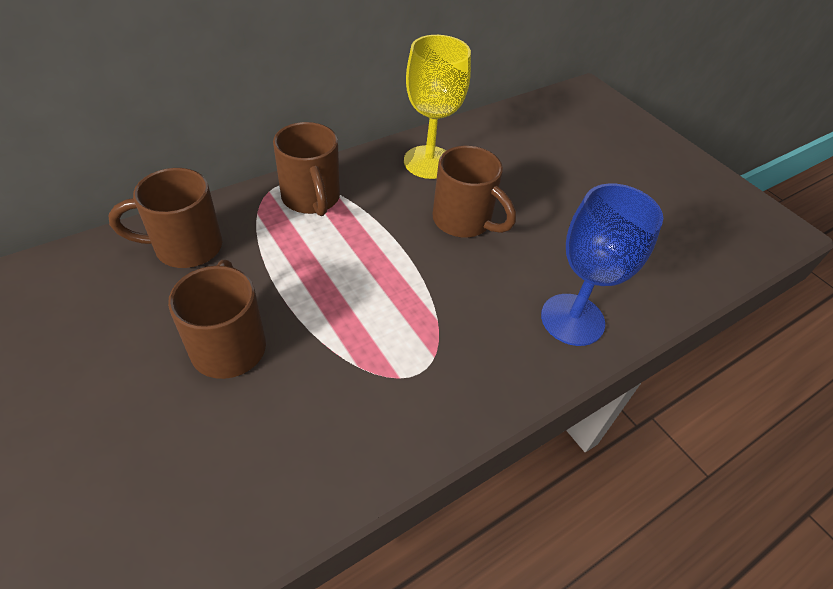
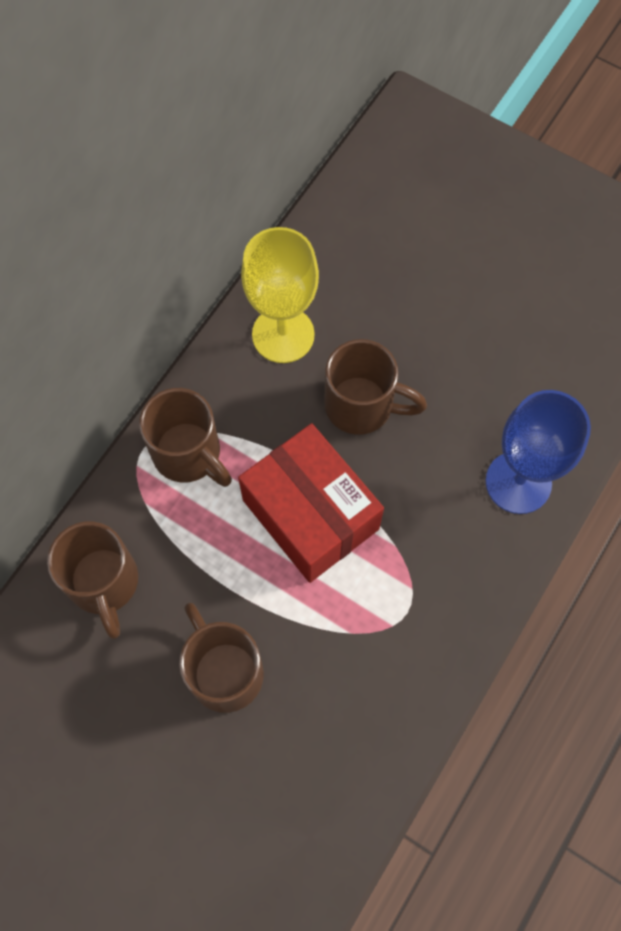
camera: 20 degrees left, 20 degrees up
brown mug [109,168,222,268] -> brown mug turned 75 degrees counterclockwise [47,522,138,639]
none -> red box [238,423,384,583]

